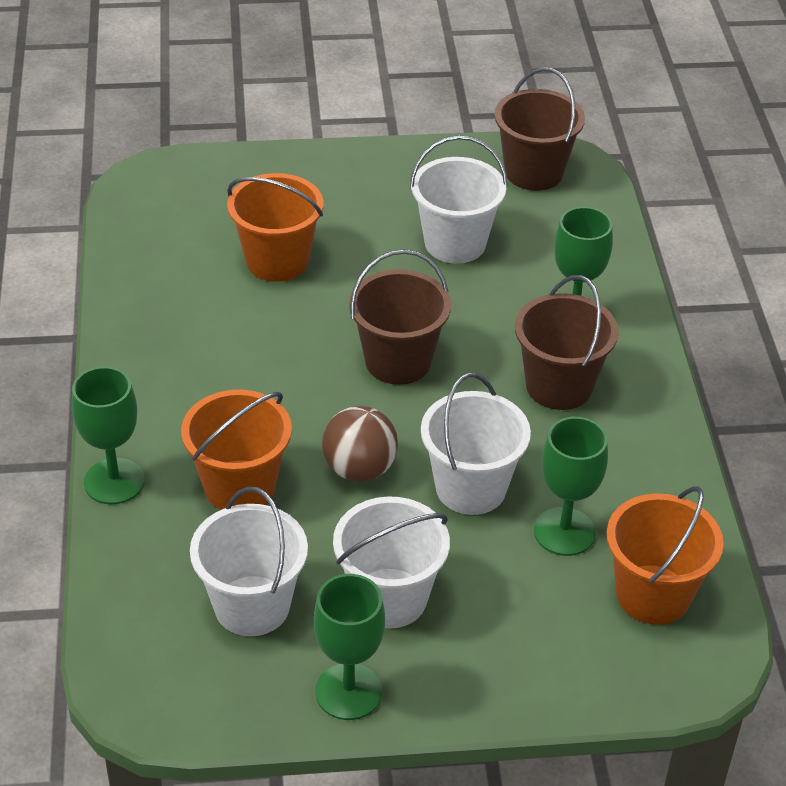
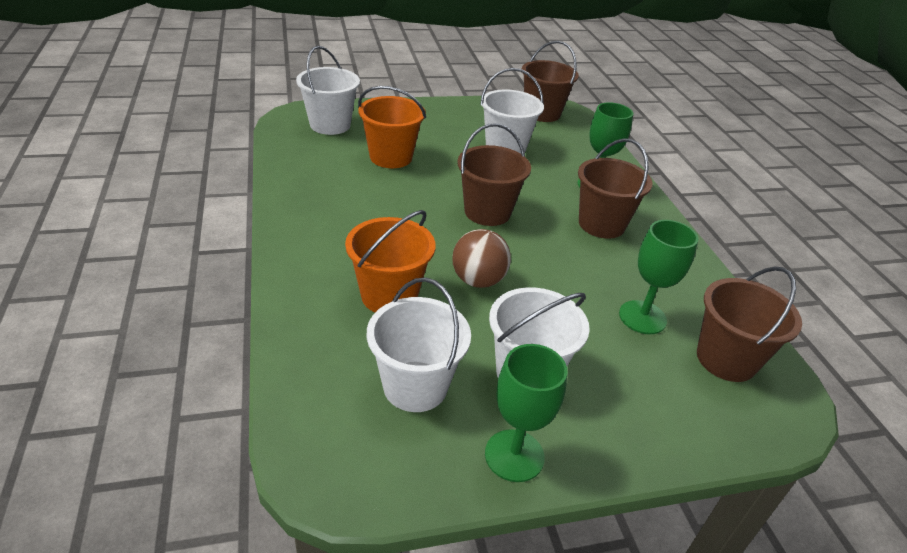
camera: 10 degrees left, 5 degrees down
green goblet [72,366,145,504] -> none
white bucket [421,373,531,515] -> white bucket moved to [296,46,360,135]
orange bucket [607,486,724,625] -> brown bucket [697,266,802,382]

